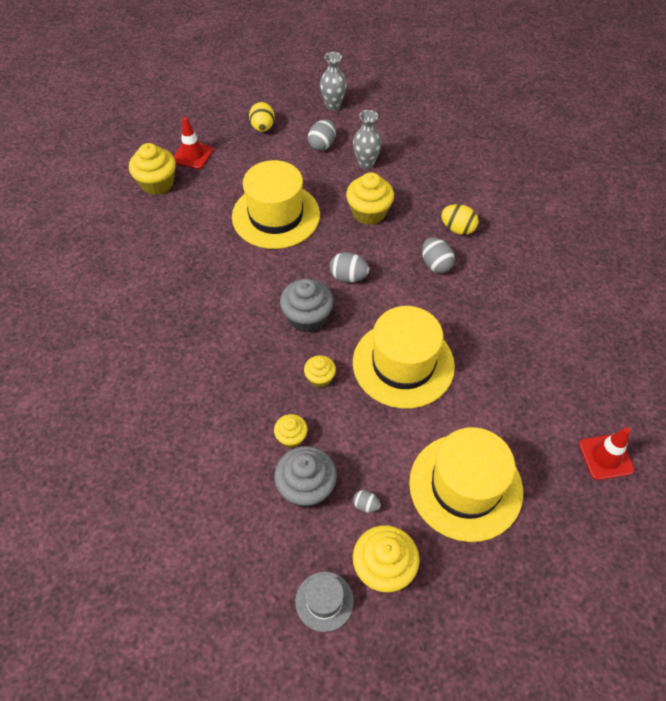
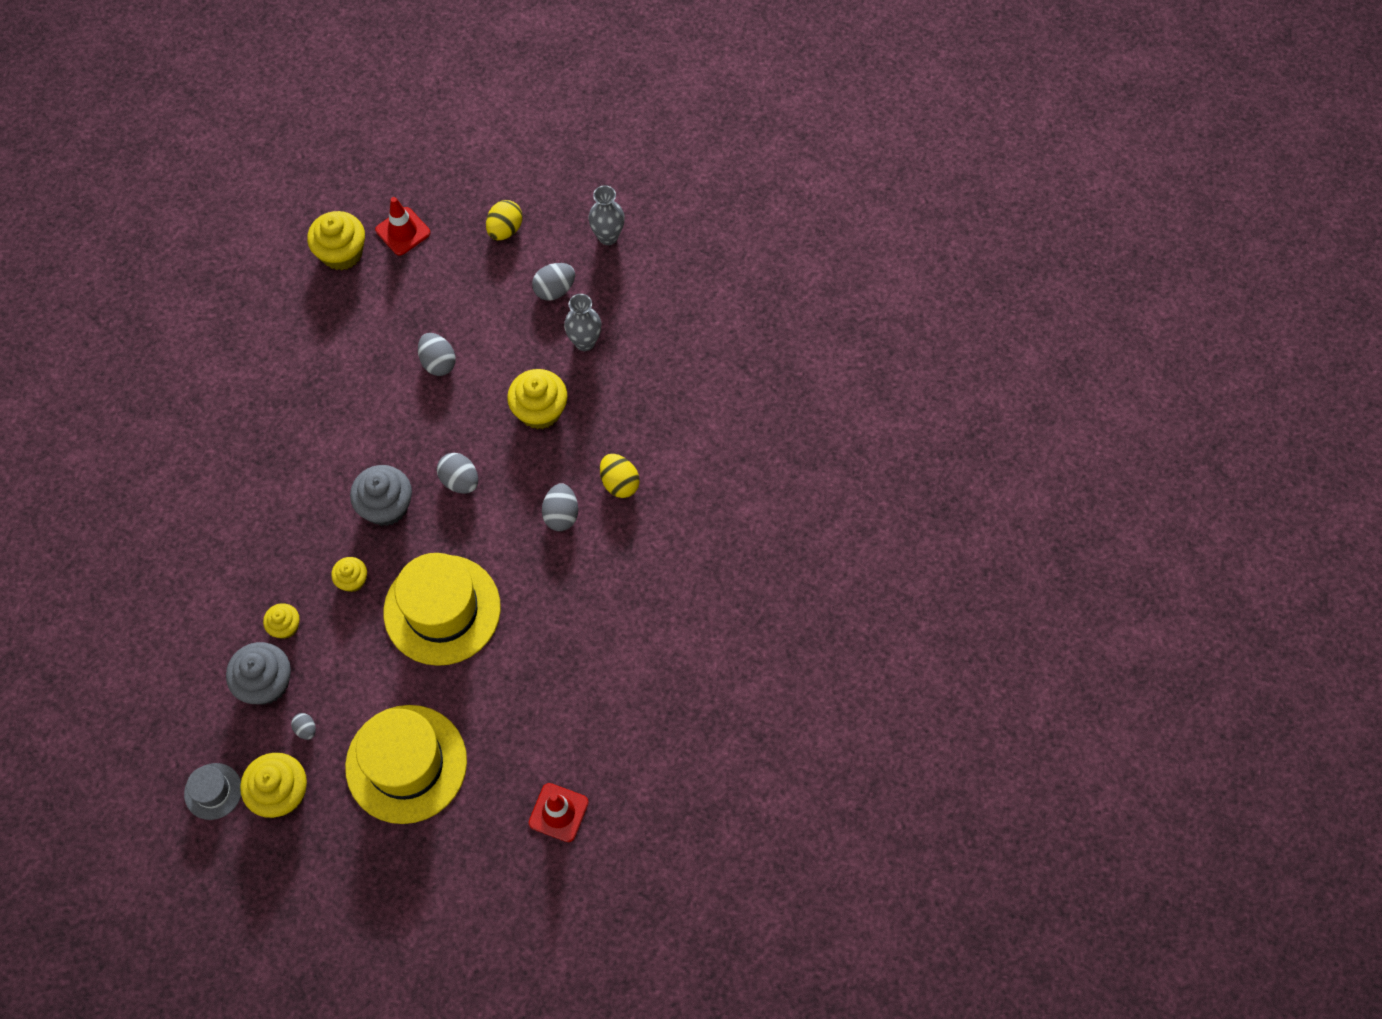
camera: 30 degrees right, 10 degrees up
yellow hat [232,160,320,249] -> grey egg [418,333,456,376]

